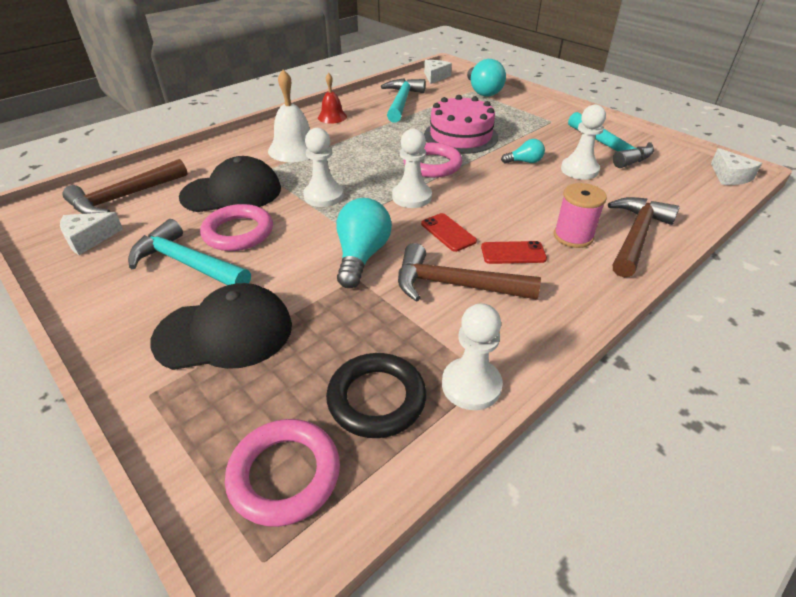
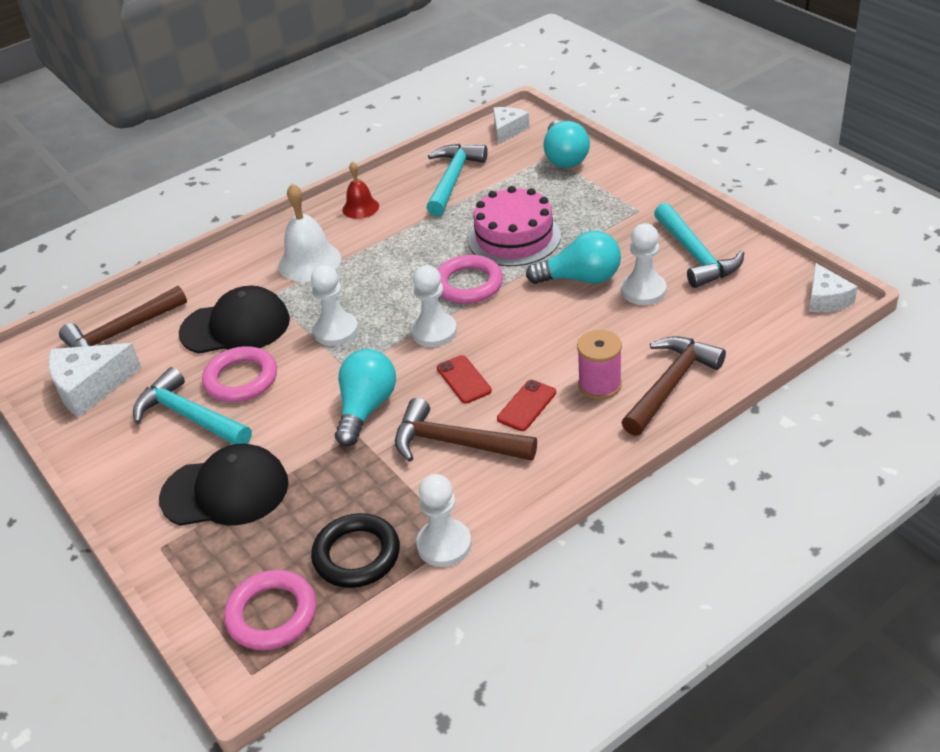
camera: 10 degrees right, 0 degrees up
white cheese [60,212,123,255] -> white cheese [48,343,142,418], size x1.57
red phone [481,241,547,264] -> red phone turned 60 degrees counterclockwise [497,380,556,431]
turquoise light bulb [501,139,545,163] -> turquoise light bulb [526,231,621,284], size x1.83

